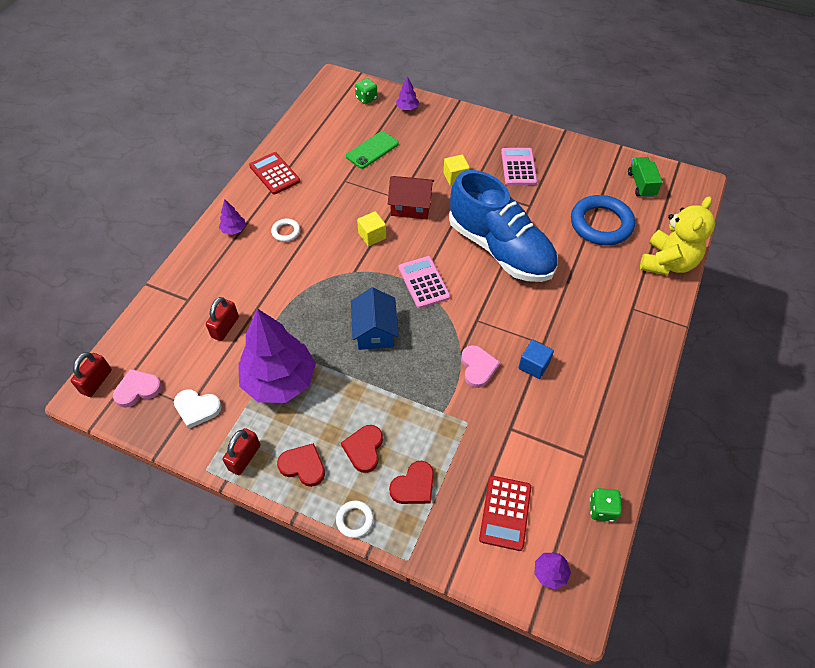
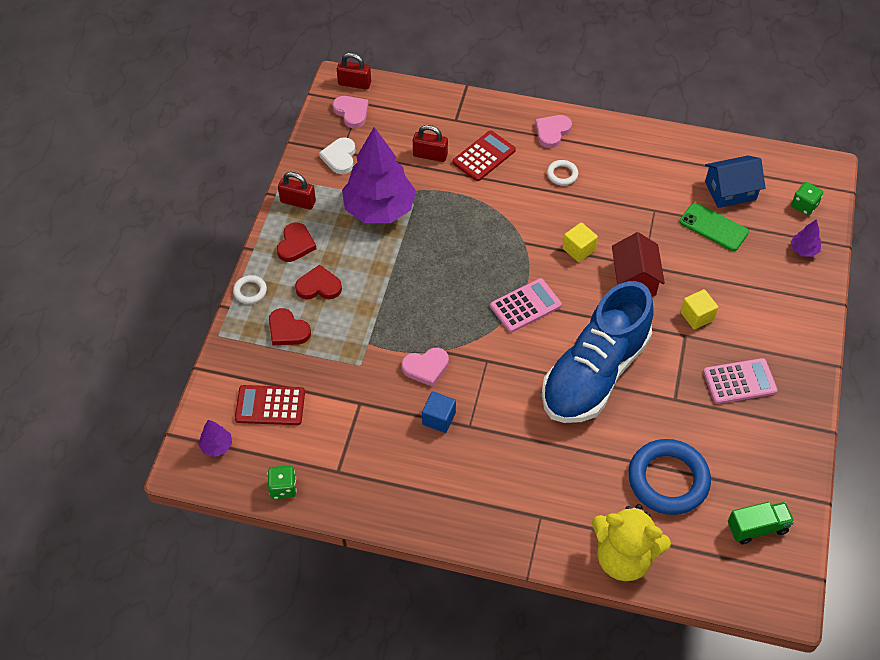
camera: 80 degrees right, 0 degrees up
purple tree [219,199,246,235] -> pink heart [535,115,572,148]
red calculator [249,152,300,195] -> red calculator moved to [452,131,516,181]
blue house [351,287,399,350] -> blue house moved to [705,156,766,208]

